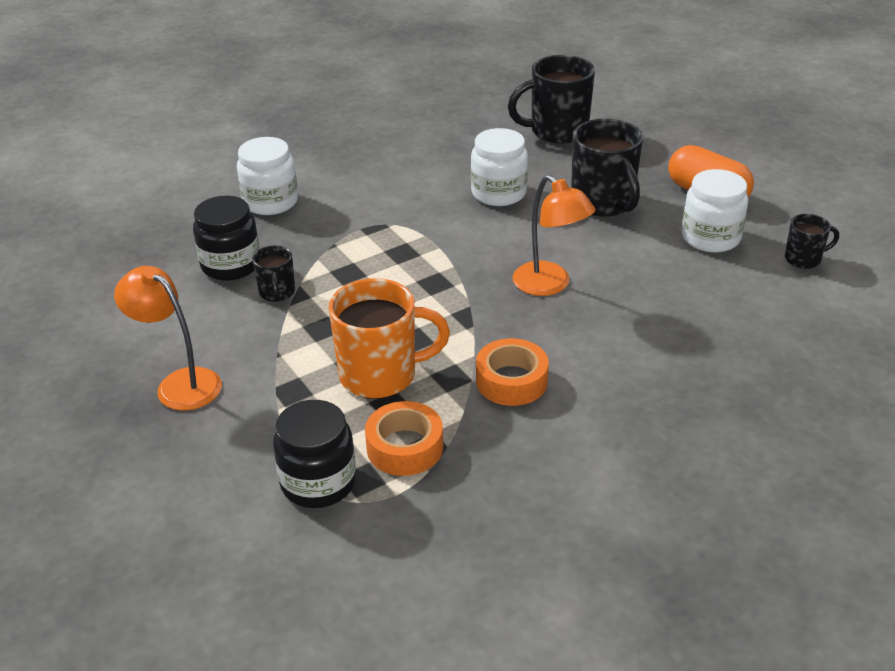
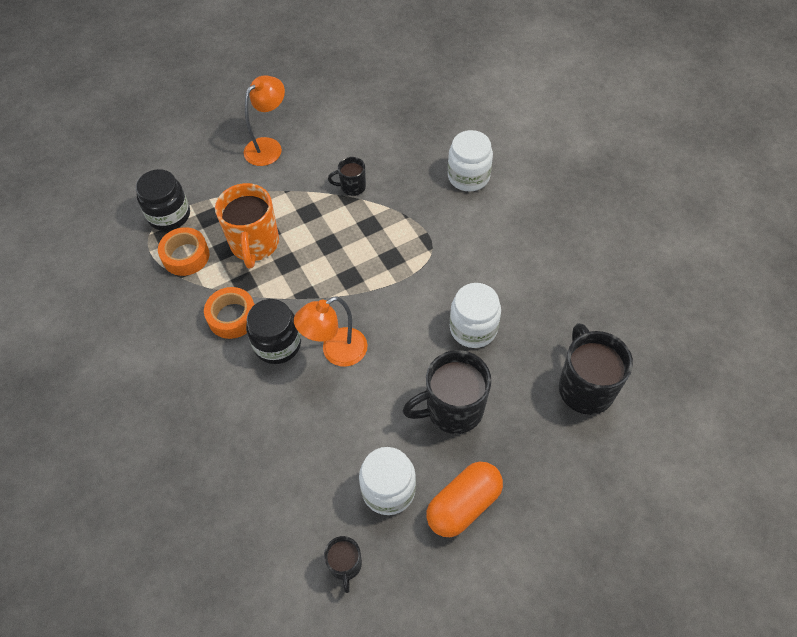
camera: 95 degrees right, 20 degrees up
black jar [193,196,260,281] -> black jar moved to [246,299,301,364]

